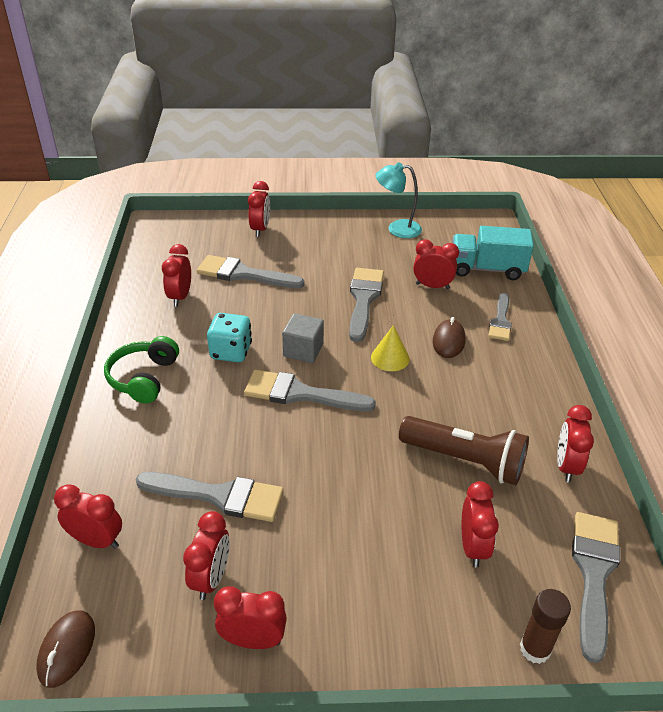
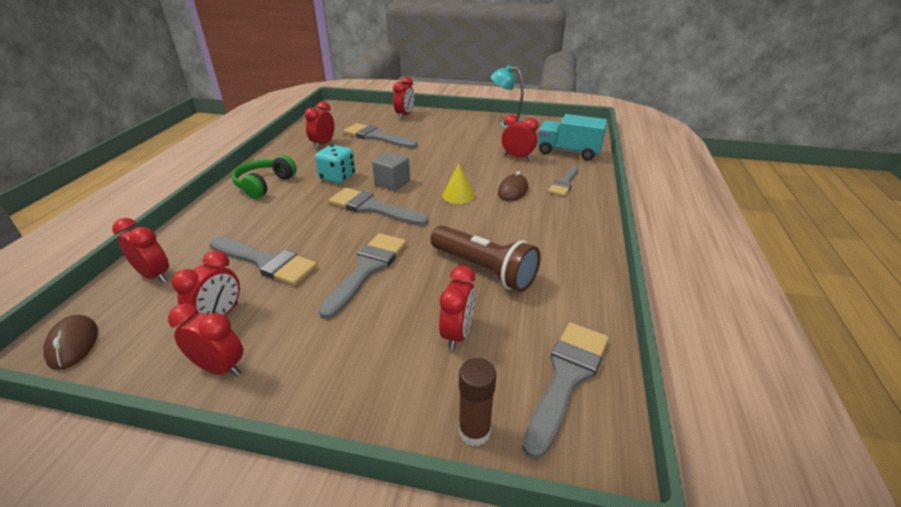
camera: 15 degrees right, 5 degrees down
brown mouse [36,610,95,688] -> brown mouse turned 45 degrees counterclockwise [43,315,98,370]
grey brush [349,268,384,342] -> grey brush moved to [319,233,406,319]
red clock [557,405,594,482] -> none

